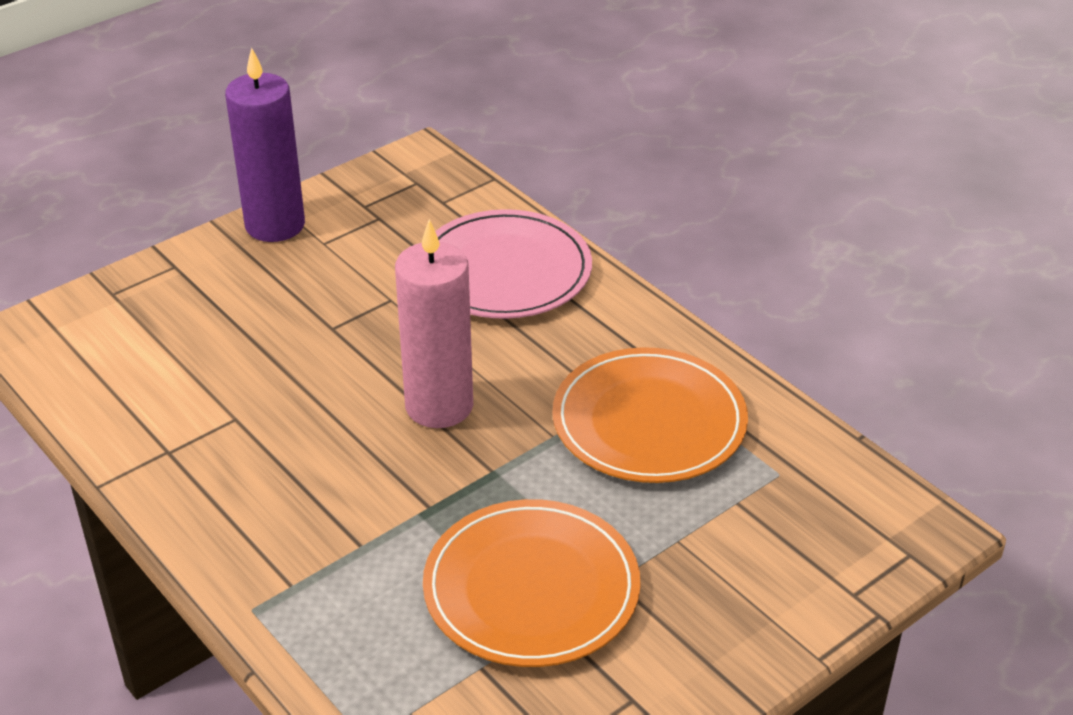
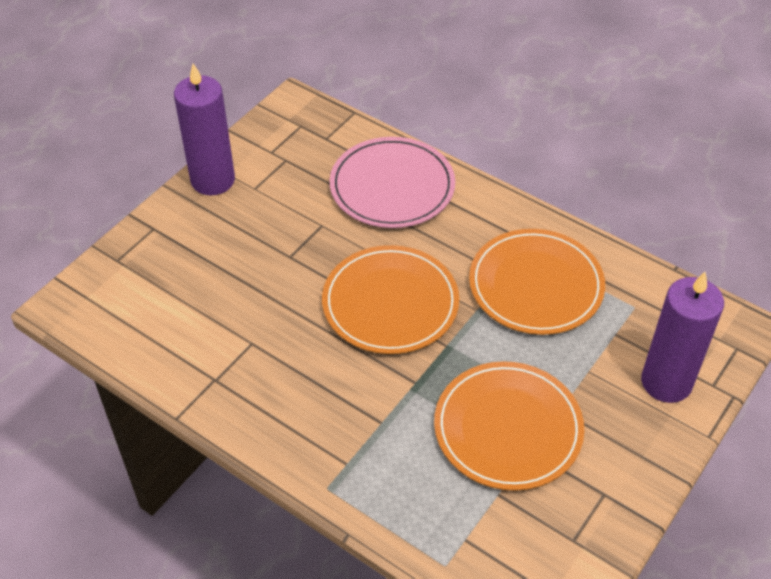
camera: 15 degrees left, 10 degrees up
pink candle [395,219,473,428] -> orange plate [322,245,459,354]
none -> purple candle [641,272,724,403]

